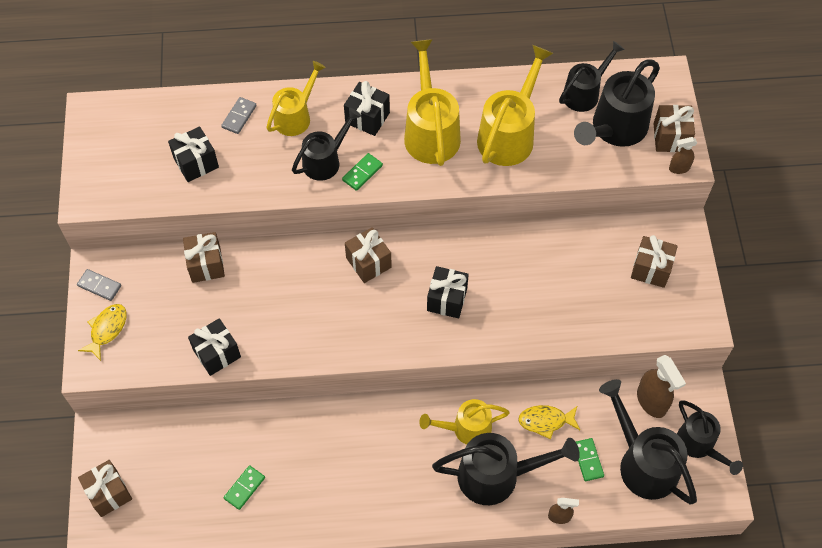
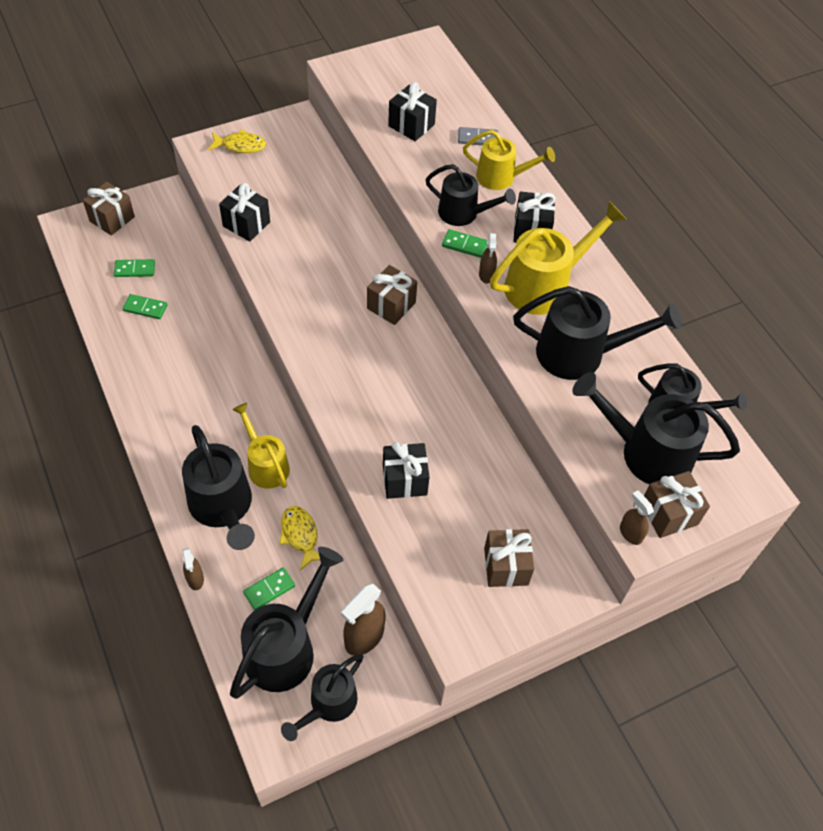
camera: 65 degrees right, 5 degrees down
grey domino [77,269,121,301] -> none
brown gift [183,232,225,283] -> none
black gift [427,266,469,318] -> black gift moved to [383,442,430,499]
yellow watering can [477,45,553,166] -> black watering can [513,286,682,380]
none -> green domino [114,259,155,277]
none -> brown spray bottle [479,233,497,284]

